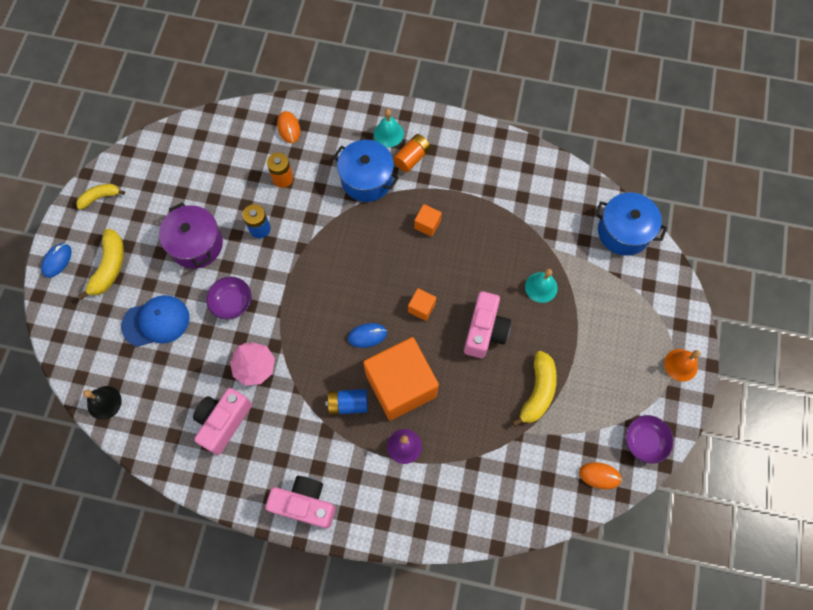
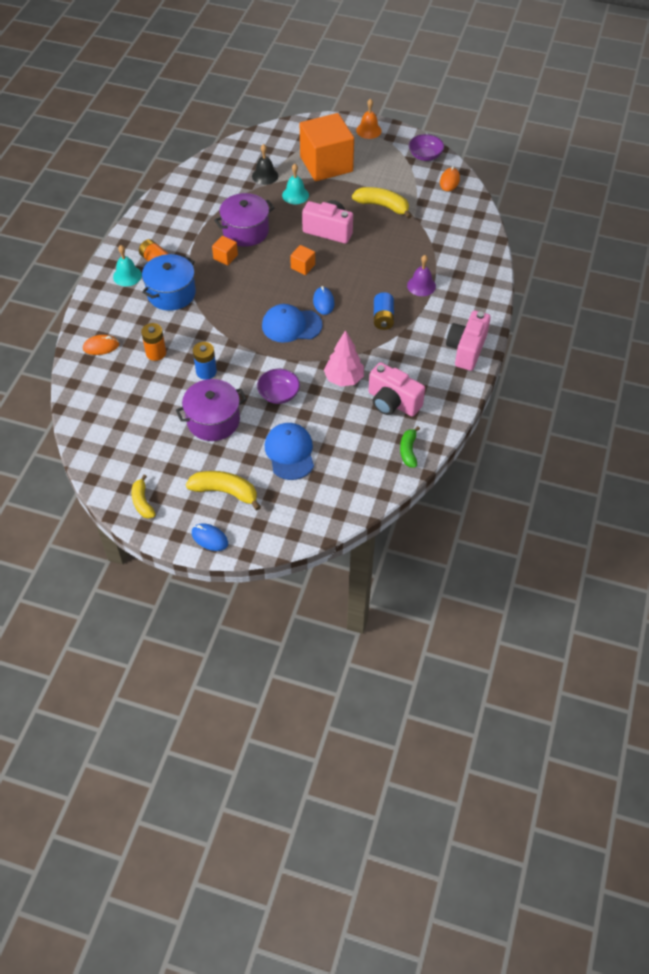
camera: 85 degrees left, 15 degrees down
black bell [83,386,122,420] -> black bell moved to [252,144,278,185]
orange cube [363,337,439,421] -> orange cube moved to [300,113,354,181]
blue pot [595,192,667,256] -> none
none -> purple pot [214,193,274,247]
none -> blue cap [262,304,323,343]
none -> green banana [400,426,420,468]

